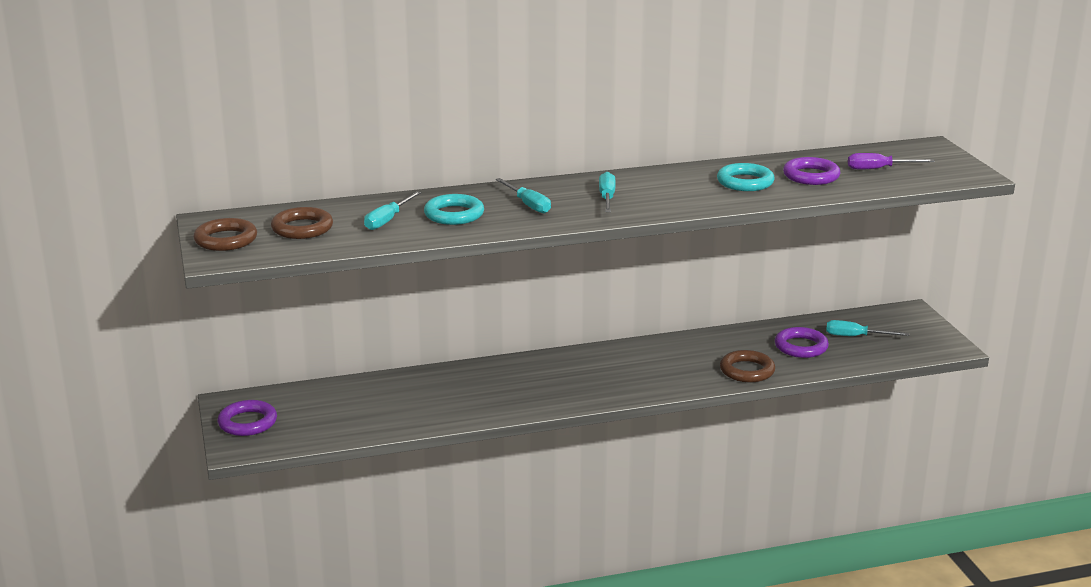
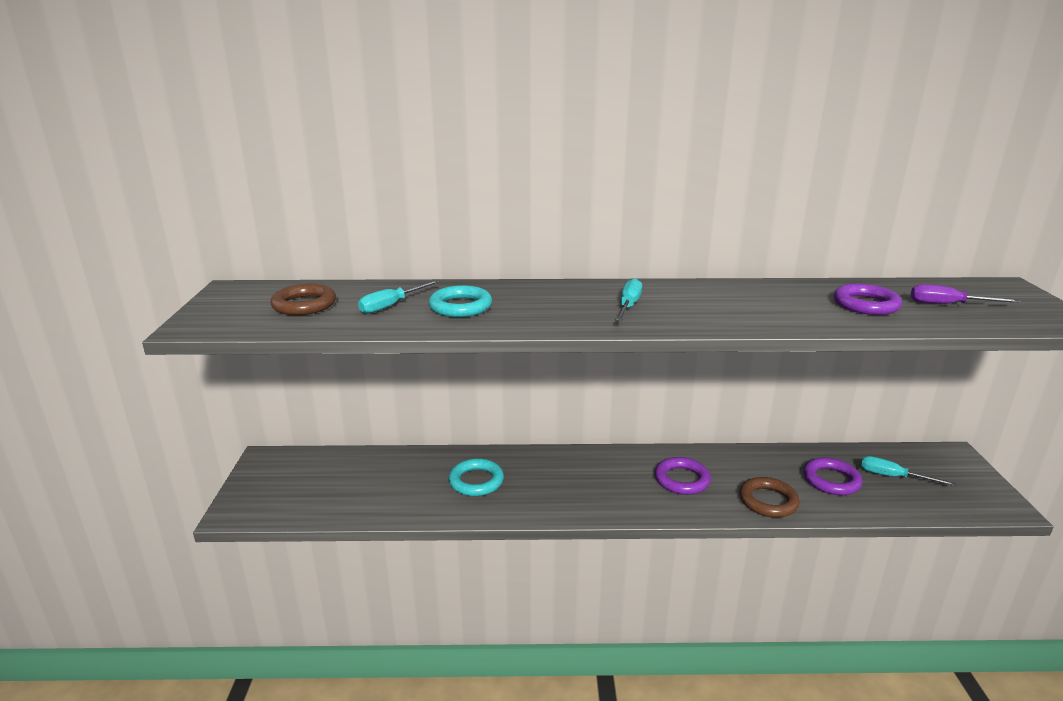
camera: 15 degrees right, 0 degrees up
brown ring [193,218,257,251] -> none
purple ring [217,400,277,436] -> purple ring moved to [655,457,711,495]
turquoise screwdriver [495,178,551,213] -> none
turquoise ring [717,163,775,191] -> turquoise ring moved to [448,458,504,496]

